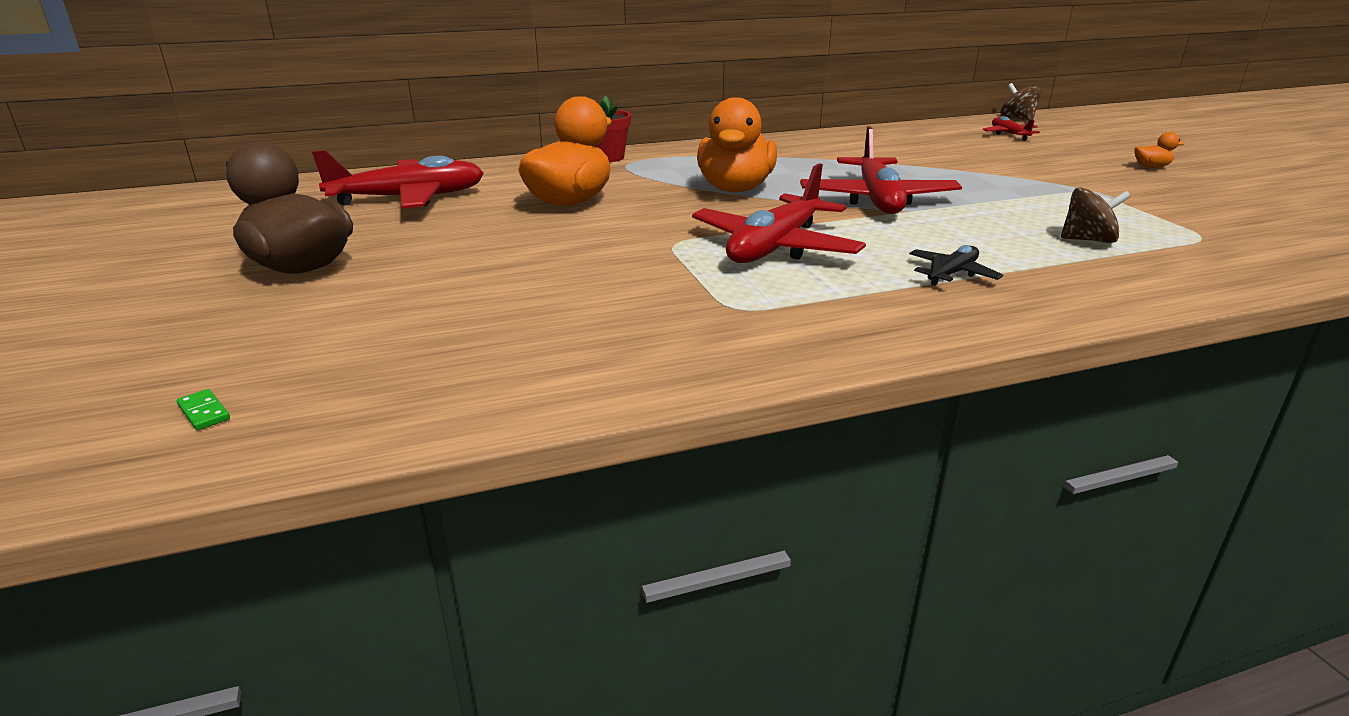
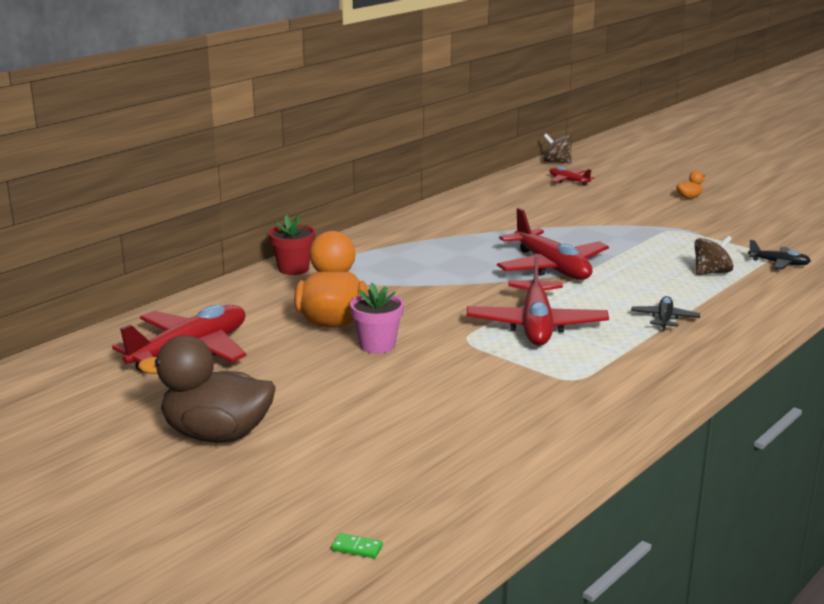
camera: 30 degrees left, 5 degrees down
orange duck [697,97,777,192] -> none
none -> pink flower pot [350,283,404,354]
none -> black plane [748,240,811,269]

